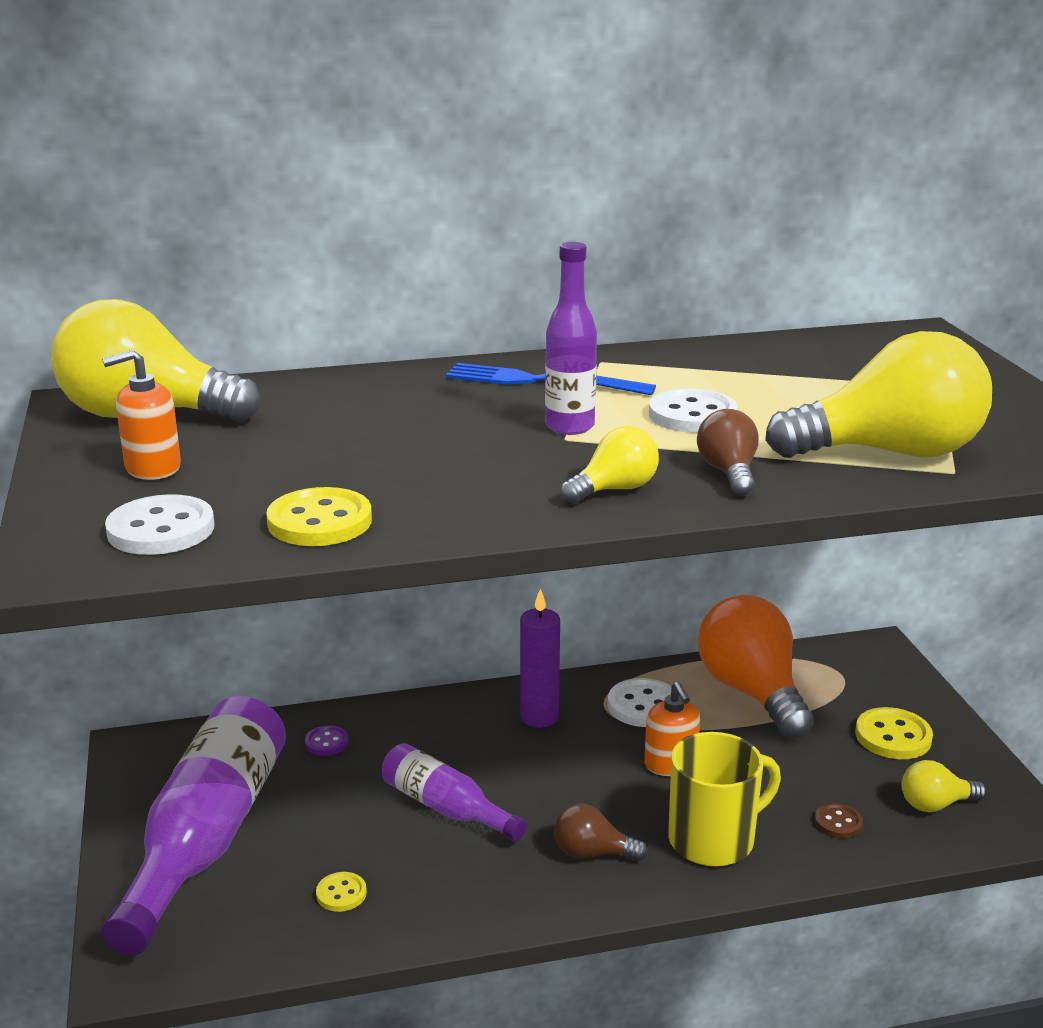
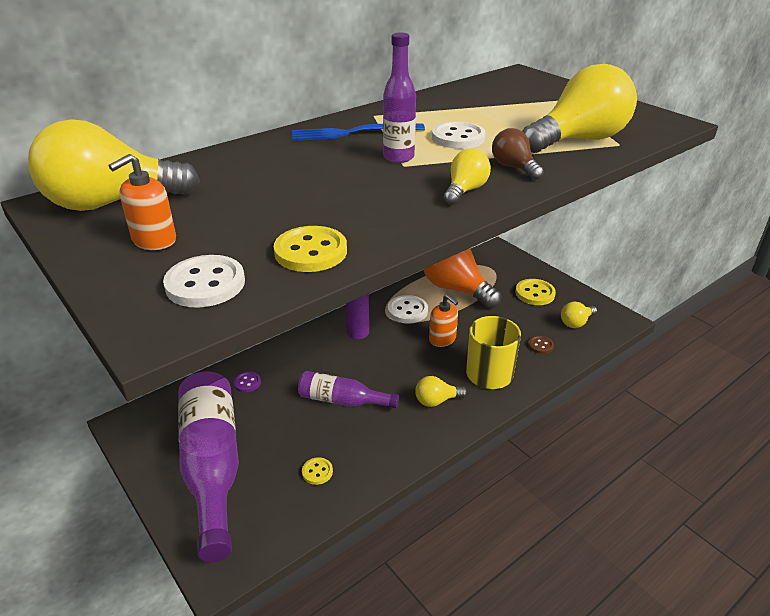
camera: 25 degrees left, 10 degrees up
brown light bulb [554,804,648,861] -> yellow light bulb [415,376,467,407]

